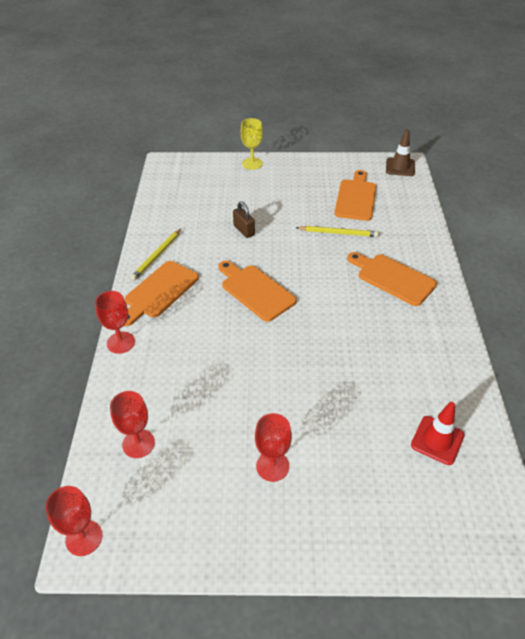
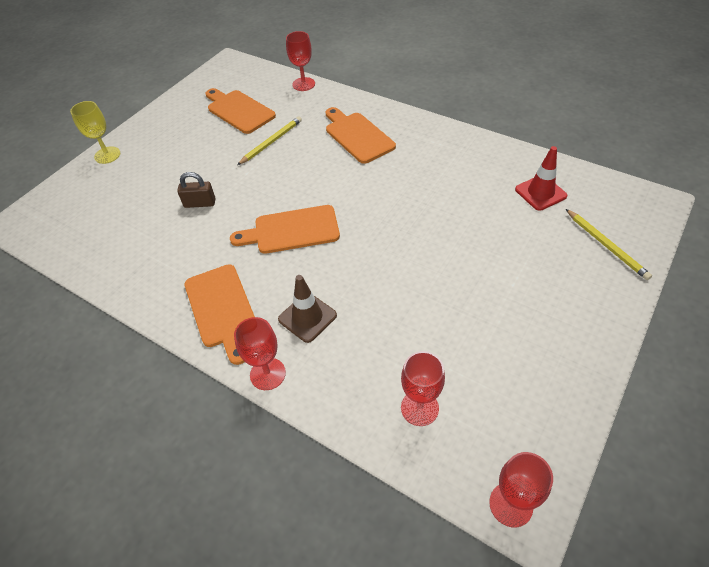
camera: 55 degrees left, 5 degrees up
yellow pencil [130,228,182,280] -> yellow pencil moved to [566,209,652,280]
red goblet [255,413,292,482] -> red goblet moved to [286,31,315,91]
orange cutting board [347,252,437,306] -> orange cutting board turned 75 degrees clockwise [326,107,396,164]
brown traffic cone [386,130,415,176] -> brown traffic cone moved to [278,275,337,343]

